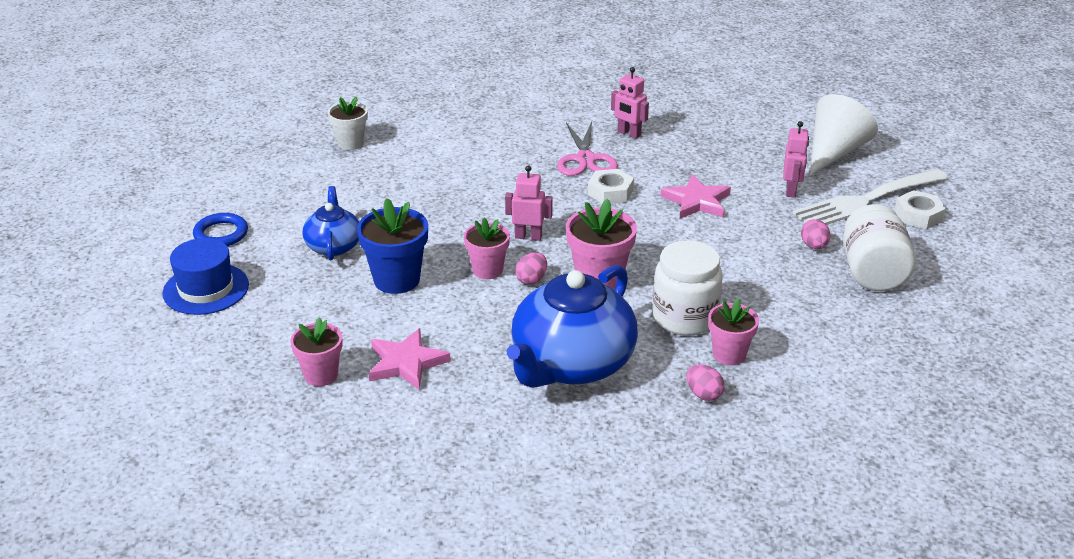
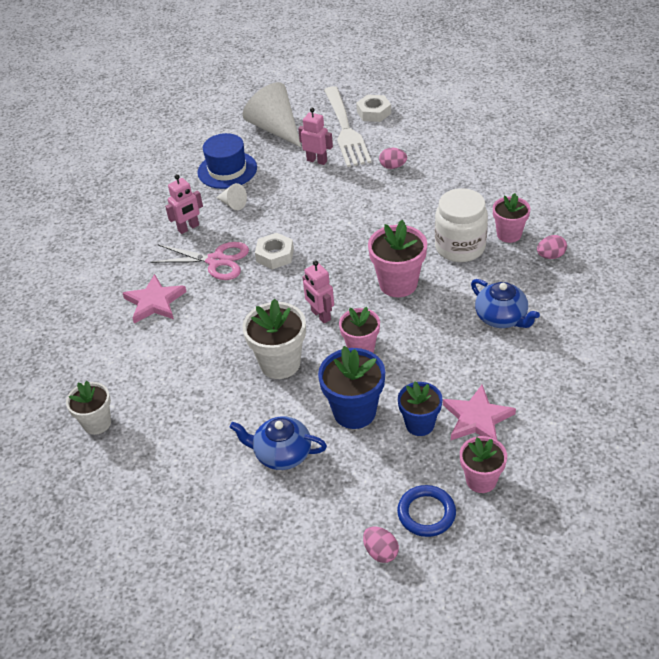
camera: 70 degrees left, 10 degrees up
blue hat [162,238,249,315] -> blue hat moved to [198,133,257,189]
blue ring [193,213,248,246] -> blue ring moved to [397,485,456,537]
pink robot [505,165,553,241] -> pink robot turned 60 degrees counterclockwise [302,260,334,323]
blue teapot [507,265,638,388] -> blue teapot [471,279,540,328], size x0.53
pink egg [515,252,547,285] -> pink egg moved to [363,527,399,563]
pink star [660,174,731,219] -> pink star moved to [123,274,187,324]
white jar [843,204,916,291] -> none
none -> white cone [216,183,247,210]
none -> white flower pot [242,299,306,379]
none -> blue flower pot [398,382,442,436]

